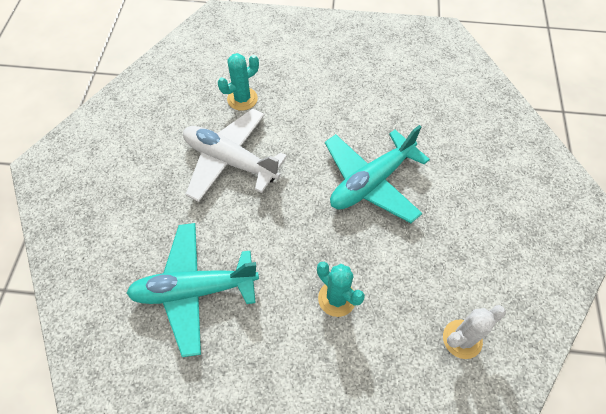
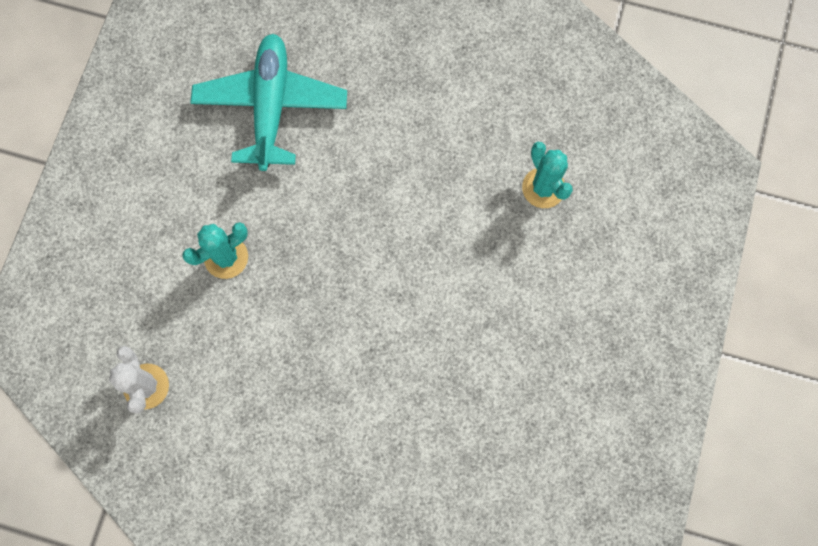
camera: 100 degrees right, 15 degrees up
white plane [183,108,287,202] -> none
turquoise plane [325,125,430,223] -> none

